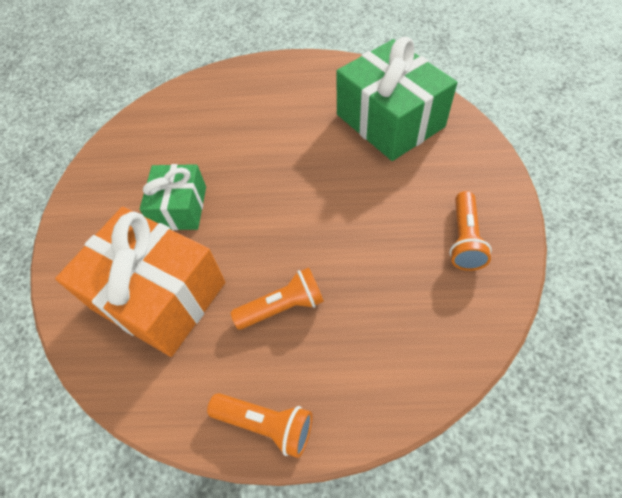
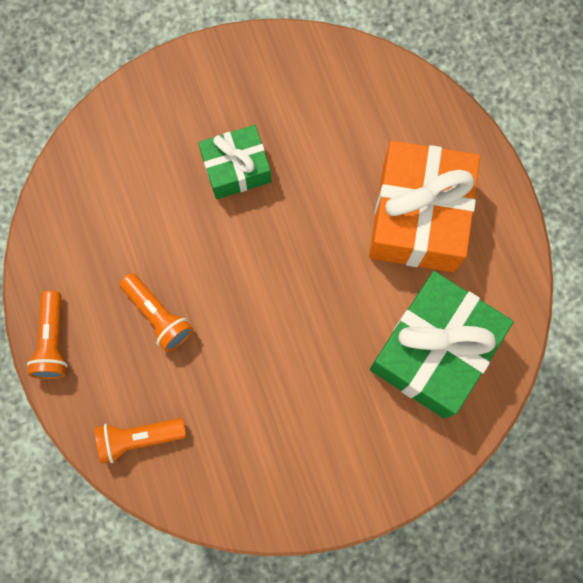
camera: 65 degrees right, 20 degrees up
orange gift [55,207,225,357] -> orange gift moved to [369,141,480,272]
orange flashlight [449,191,492,271] -> orange flashlight moved to [95,418,186,464]

